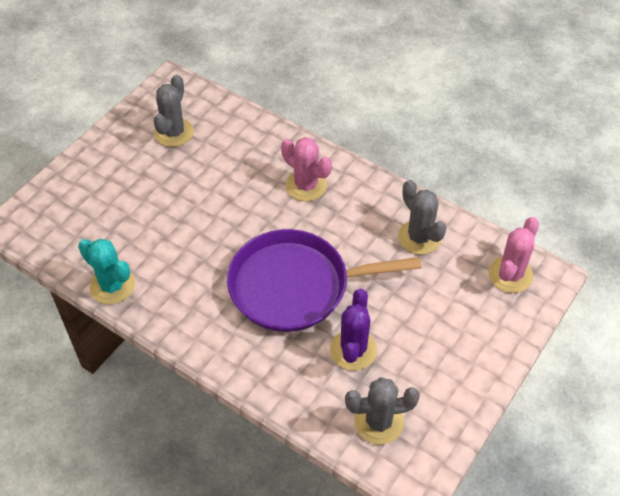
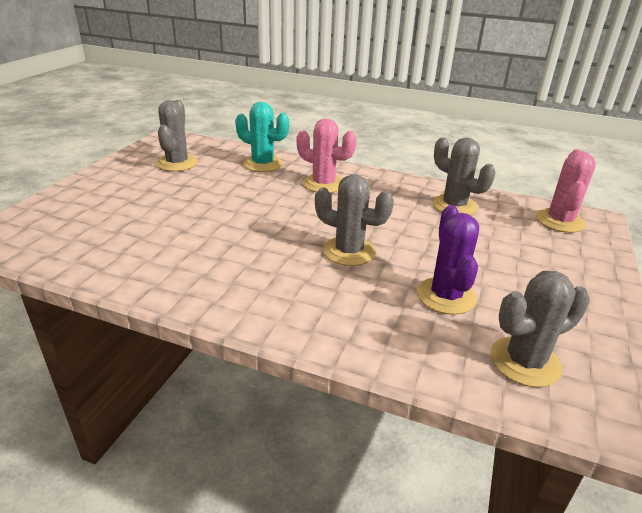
camera: 15 degrees left, 20 degrees down
turquoise cactus [78,238,135,304] -> turquoise cactus moved to [235,102,289,172]
purple pan [227,229,422,332] -> grey cactus [315,174,394,266]

